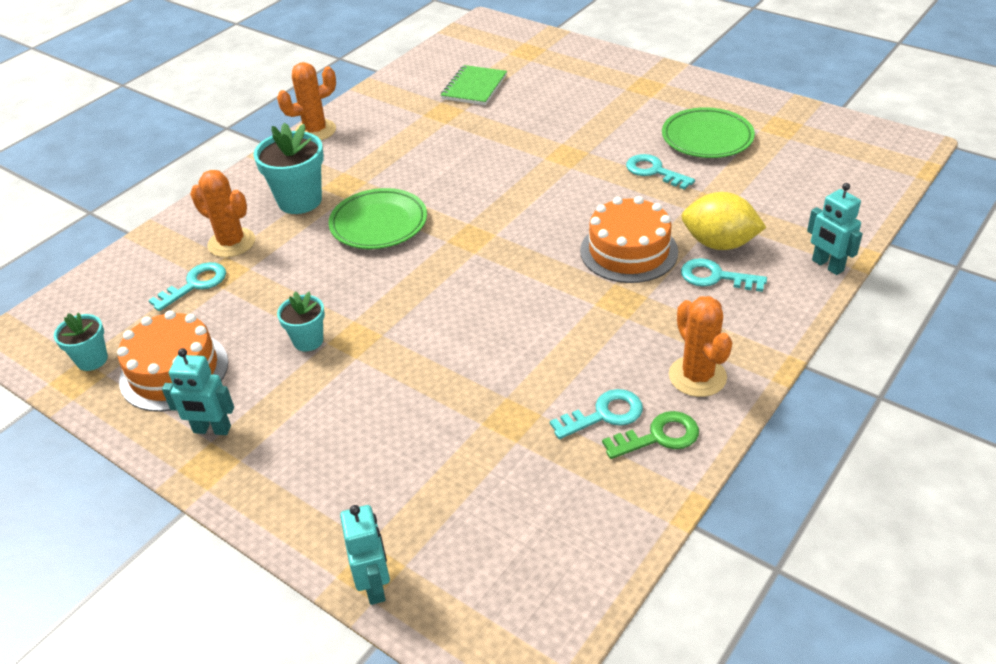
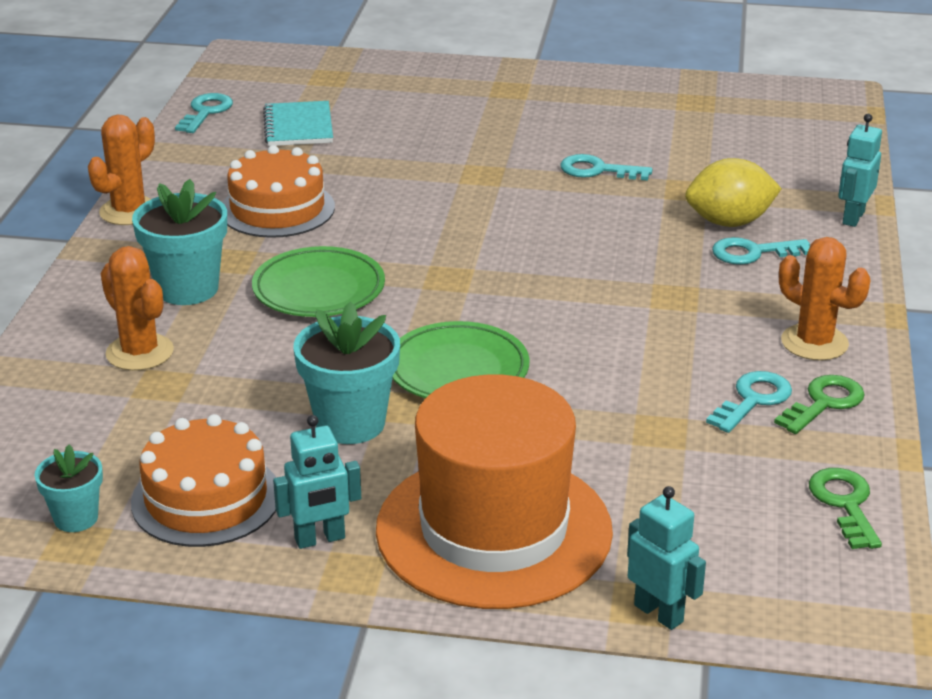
camera: 30 degrees left, 10 degrees down
turquoise key [149,262,226,311] -> turquoise key moved to [175,93,233,133]
orange cactus [190,170,255,257] -> orange cactus turned 45 degrees clockwise [101,246,174,371]
turquoise flower pot [277,292,325,351] -> turquoise flower pot [293,301,400,444], size x1.71
green notebook [441,65,507,105] -> turquoise notebook [263,101,333,146]
orange cake [580,196,678,283] -> orange cake moved to [222,145,335,238]
green plate [662,107,755,158] -> green plate moved to [393,321,529,398]
turquoise robot [807,183,863,275] -> turquoise robot turned 90 degrees clockwise [838,114,882,227]
none -> orange hat [376,375,613,609]
none -> green key [809,468,882,549]

